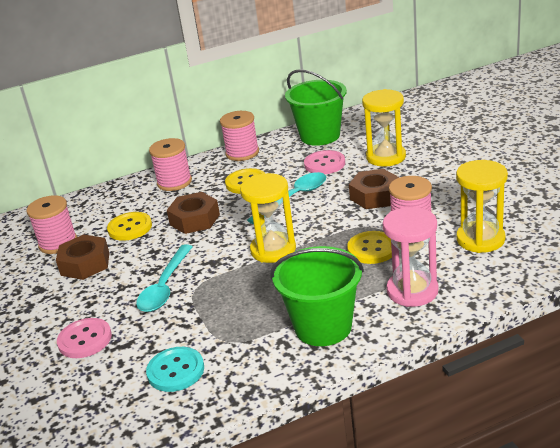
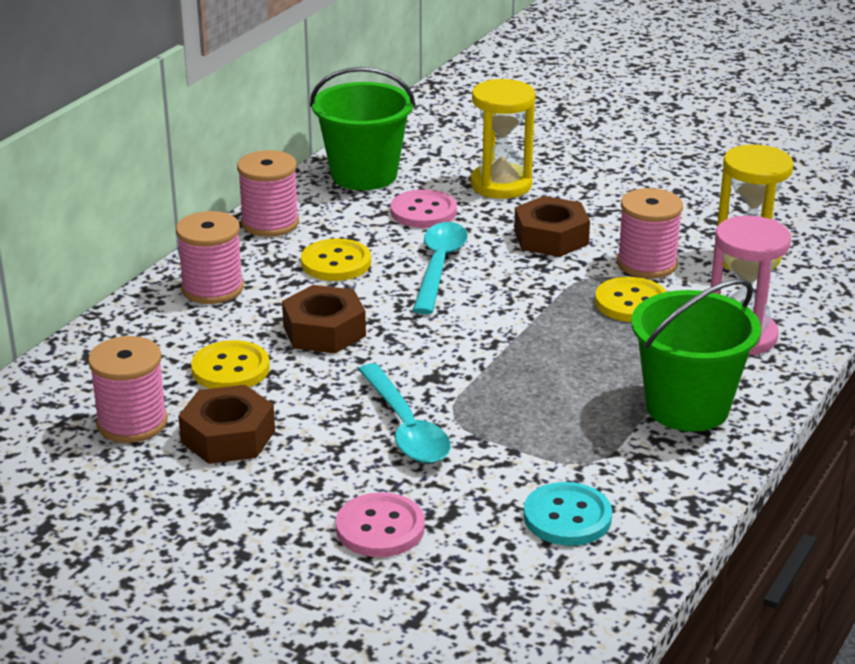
camera: 40 degrees left, 0 degrees up
yellow hourglass [240,173,296,263] -> none

